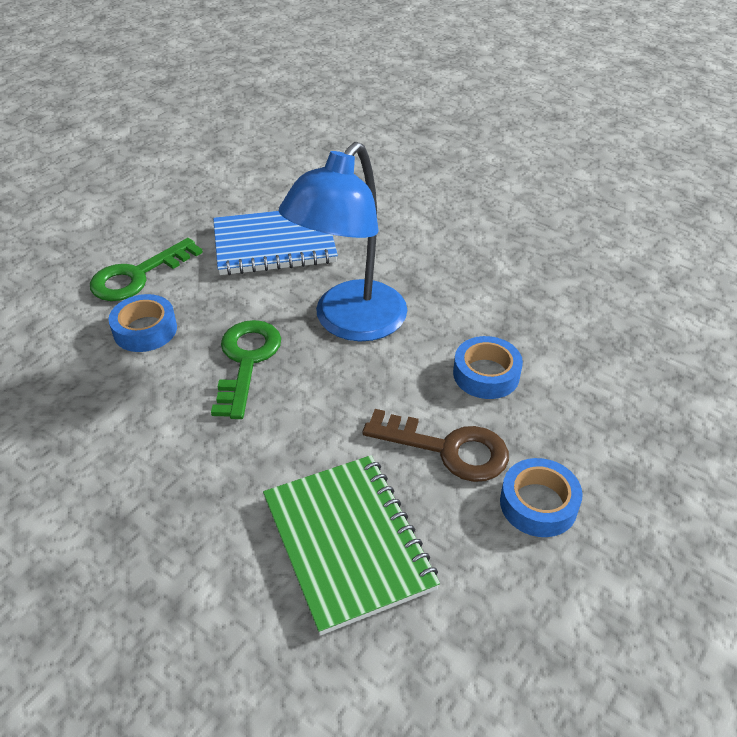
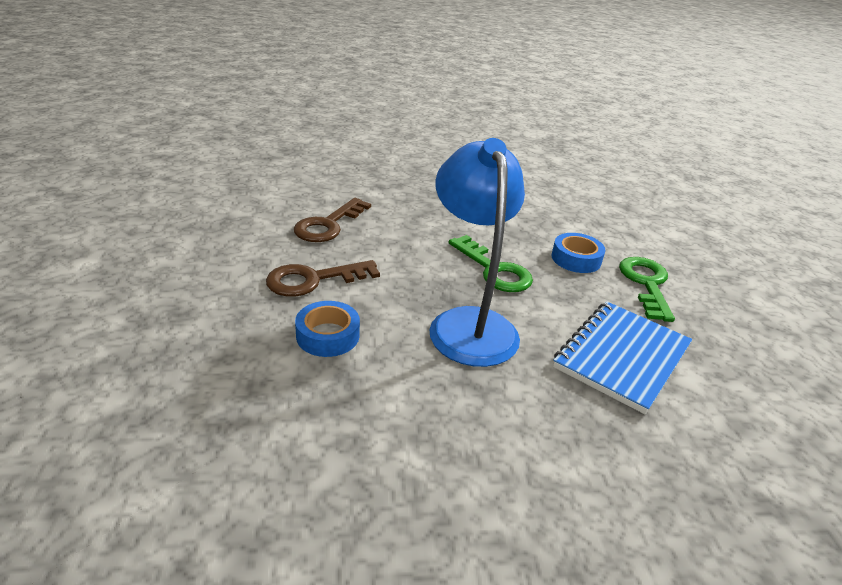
camera: 135 degrees right, 10 degrees down
green notebook [263,455,440,635] -> brown key [294,198,371,242]
blue tape [500,458,583,537] -> none

